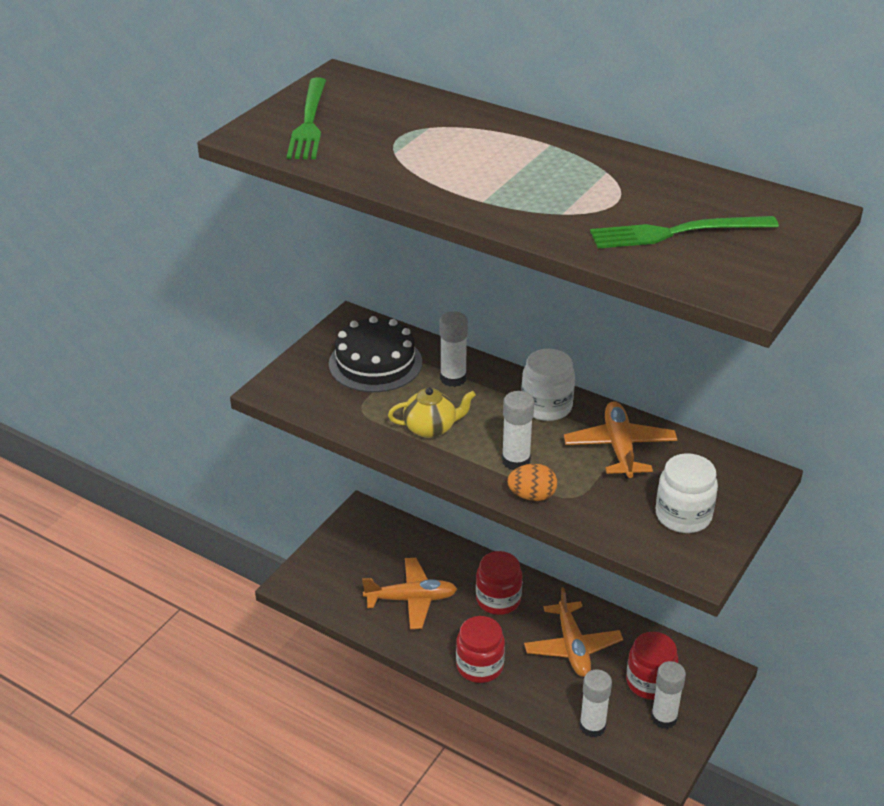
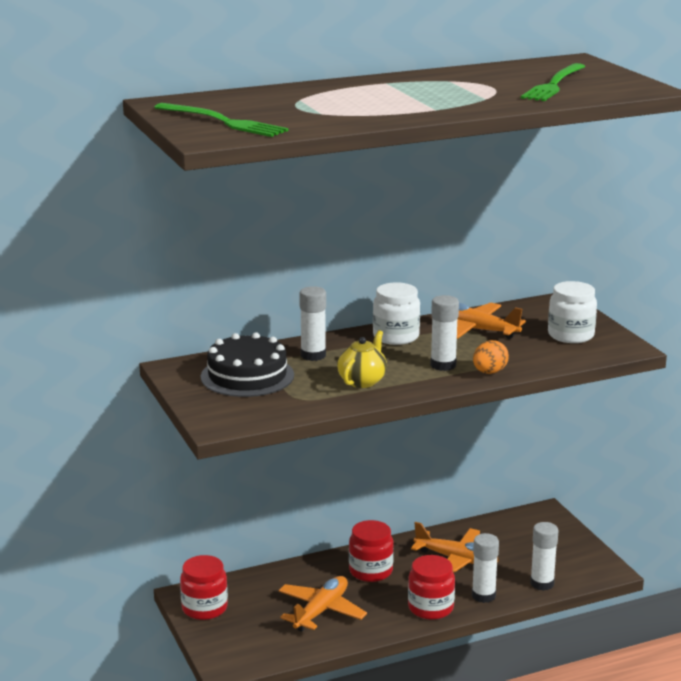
camera: 55 degrees left, 15 degrees down
red jar [626,632,678,700] -> red jar moved to [180,555,228,620]
white glue stick [651,661,686,729] -> white glue stick moved to [472,533,499,603]

